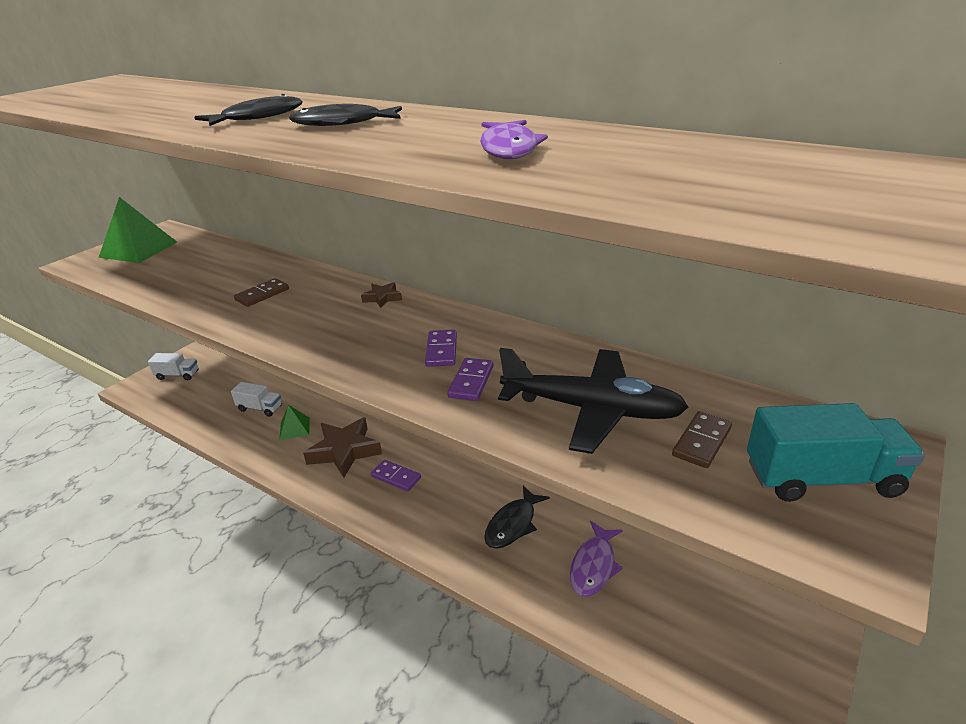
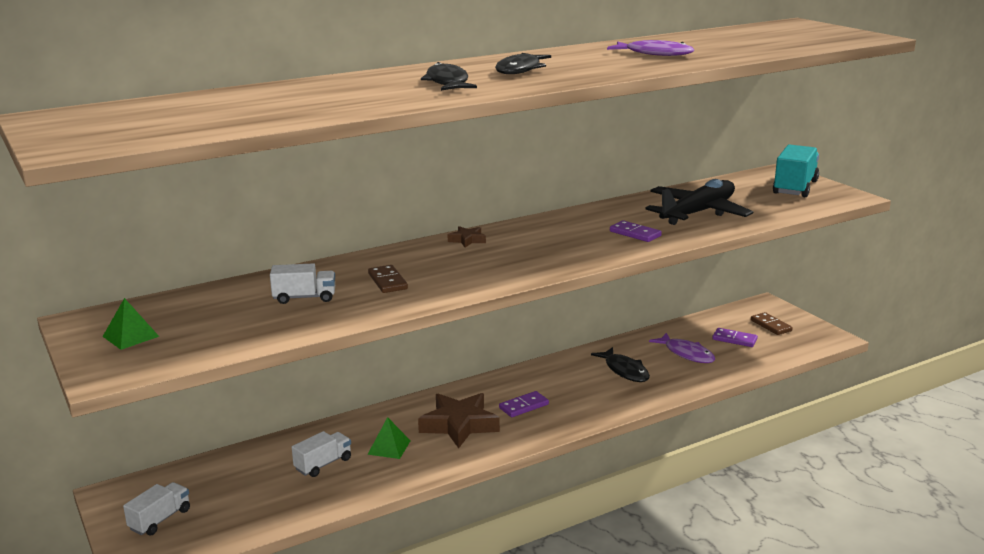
camera: 65 degrees left, 10 degrees down
green pyramid [98,197,177,263] -> green pyramid [102,298,159,350], size x0.55
purple domino [425,330,457,367] -> purple domino moved to [712,328,758,347]
brown domino [672,411,732,468] -> brown domino moved to [751,312,793,335]
none -> white truck [270,263,335,304]

